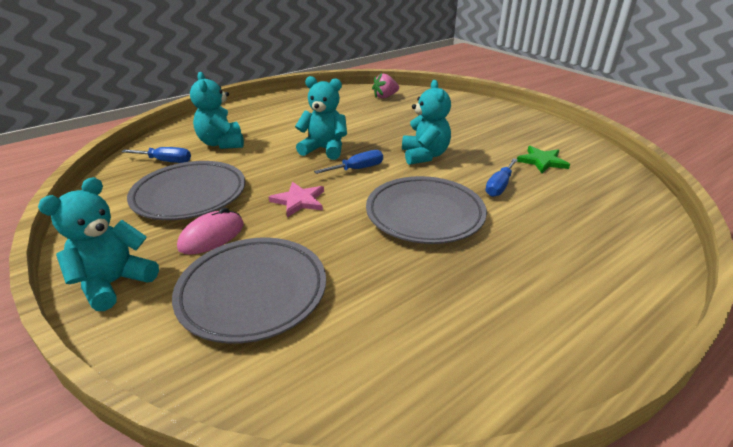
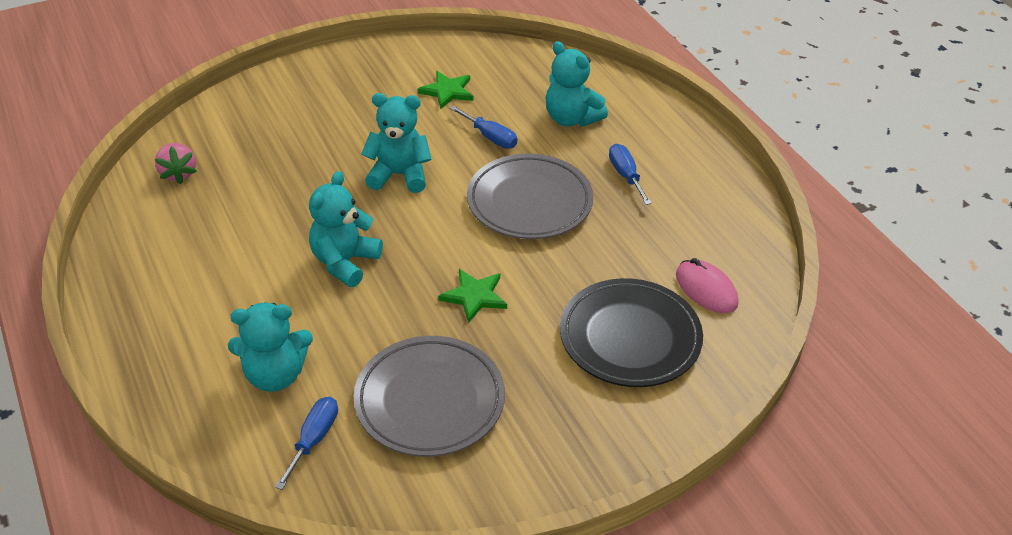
camera: 80 degrees left, 10 degrees up
turquoise teddy bear [38,177,159,311] -> turquoise teddy bear moved to [546,41,608,127]
grey plate [172,238,326,344] -> black plate [560,278,703,387]
pink mouse [177,208,244,255] -> pink mouse moved to [676,258,739,313]
pink star [269,182,324,217] -> green star [438,269,507,323]
blue screwdriver [314,150,383,174] -> blue screwdriver moved to [609,144,652,205]

